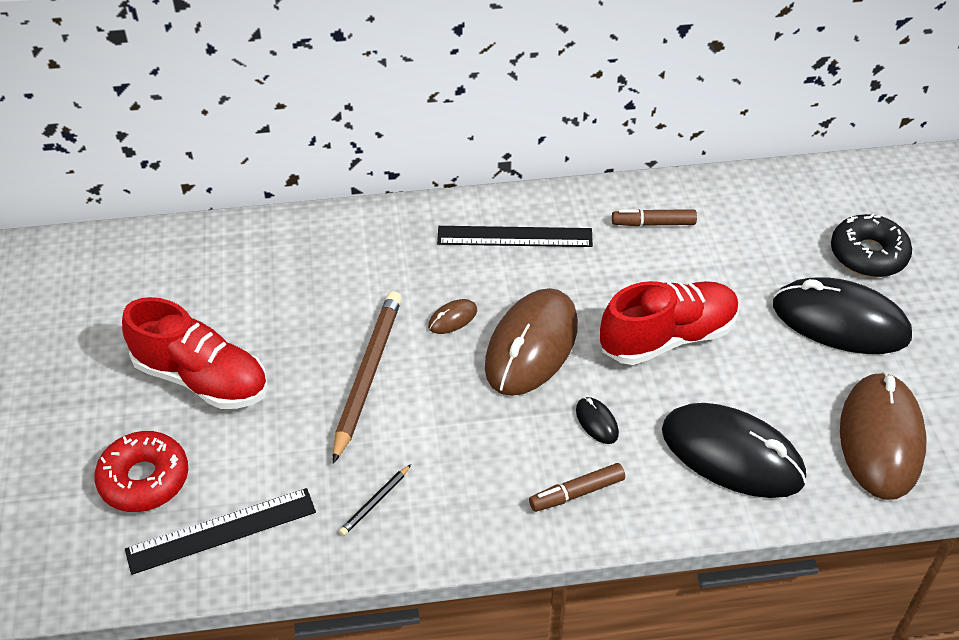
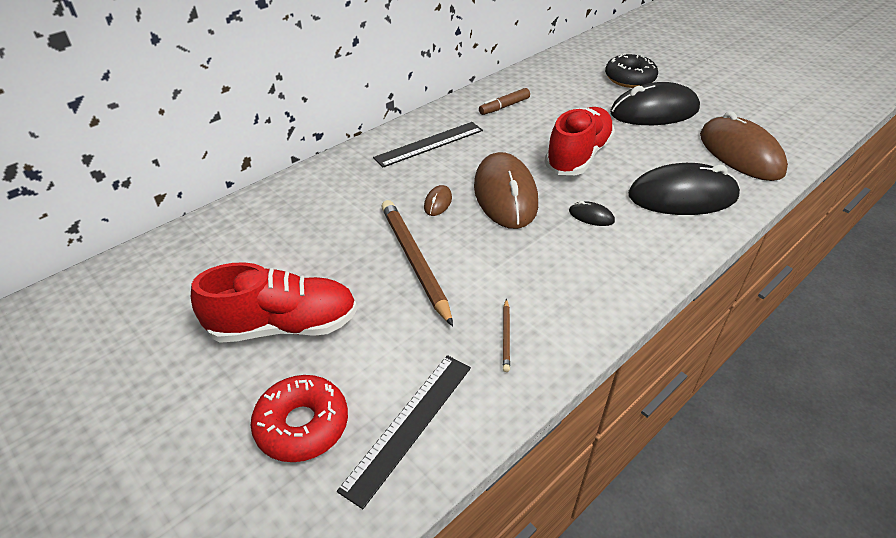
camera: 35 degrees left, 5 degrees down
black pencil [339,464,411,536] -> brown pencil [503,299,510,372]
brown marker [529,463,625,512] -> none

